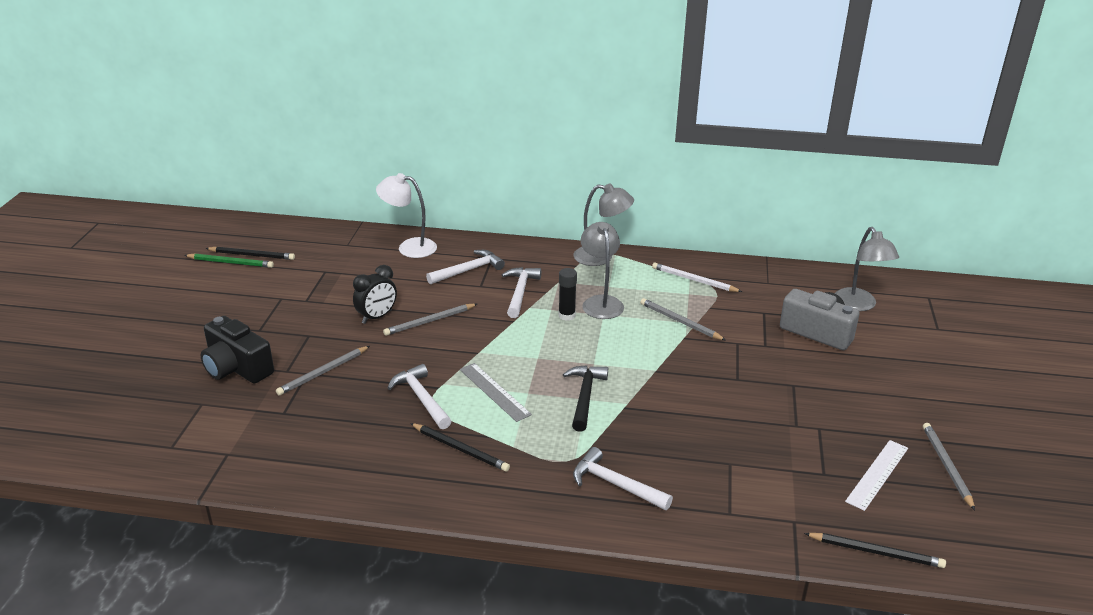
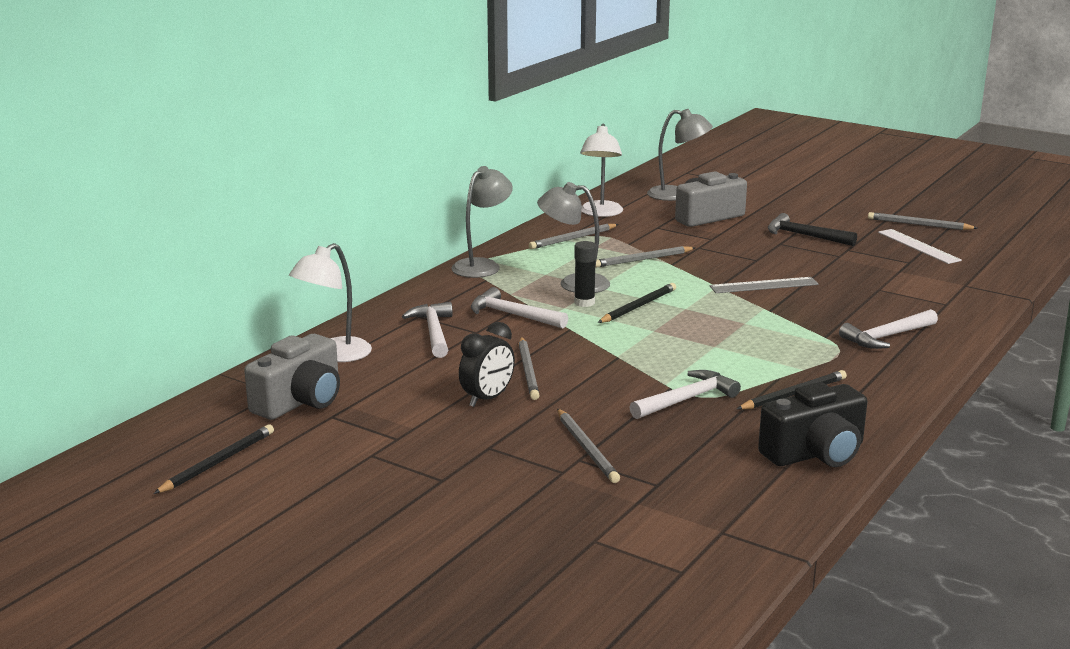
camera: 65 degrees left, 10 degrees down
green pencil [184,253,274,268] -> none
black camera [201,316,274,384] -> black camera moved to [758,382,867,467]
black clock [353,265,397,324] -> black clock turned 60 degrees clockwise [459,322,515,407]
white hammer [388,364,452,429] -> white hammer turned 150 degrees clockwise [630,370,741,419]
grey ruler [460,363,532,422] -> grey ruler moved to [709,277,819,293]
black hammer [563,365,608,432] -> black hammer moved to [768,213,857,246]
white pencil [652,263,742,292] -> grey pencil [529,224,619,249]
black pencil [804,533,946,568] -> black pencil moved to [598,283,676,323]
none -> grey camera [244,334,340,420]
none -> white lamp [580,124,623,217]

